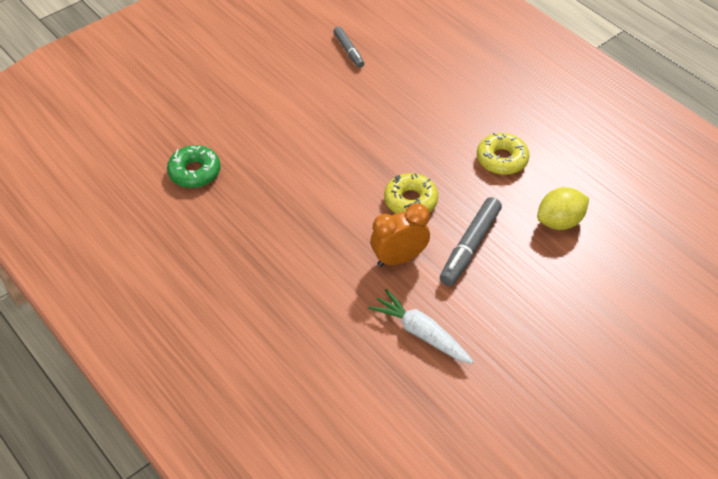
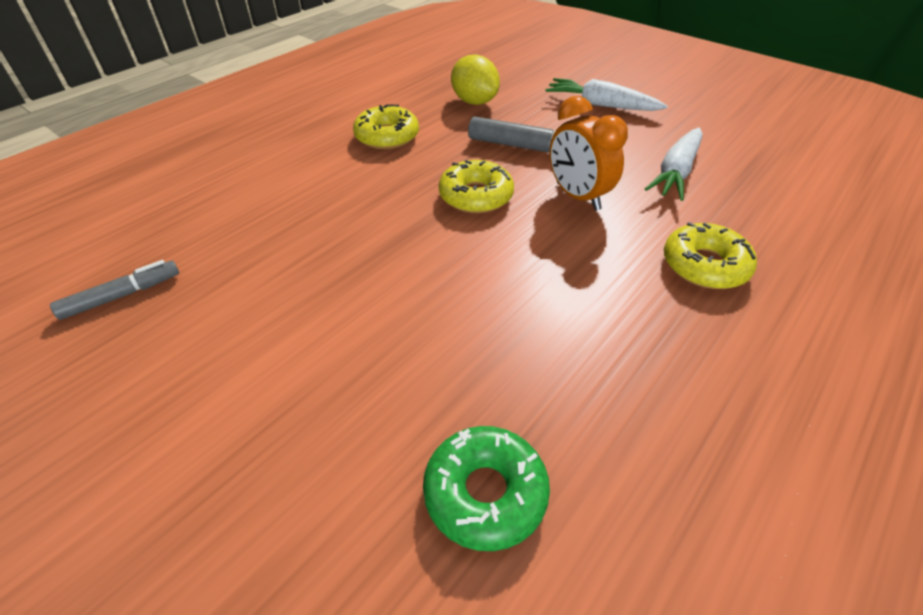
camera: 100 degrees left, 5 degrees down
none -> white carrot [545,78,668,111]
none -> yellow donut [664,222,757,289]

